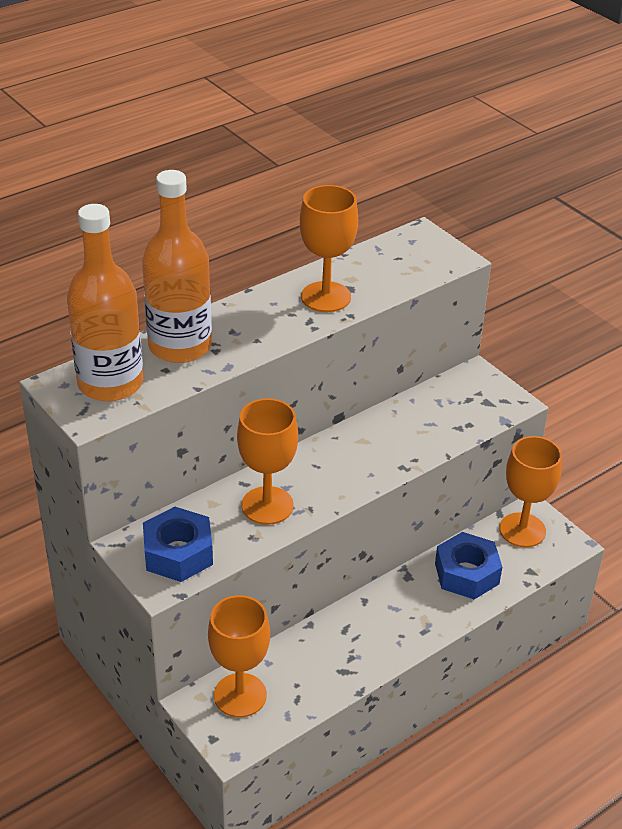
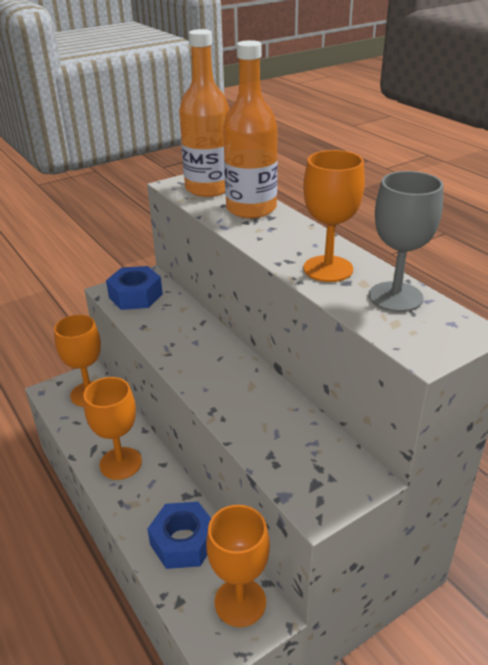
camera: 95 degrees right, 5 degrees down
orange goblet [237,398,298,525] -> orange goblet moved to [83,377,142,480]
none -> grey goblet [369,171,443,312]

